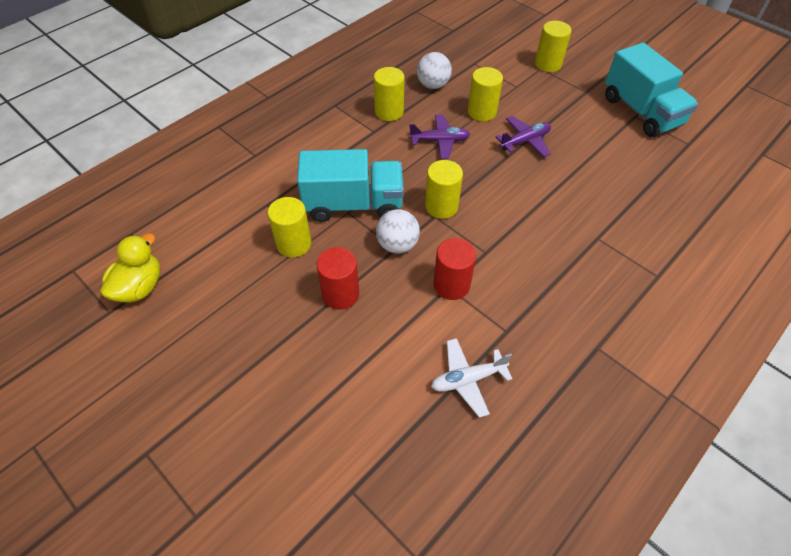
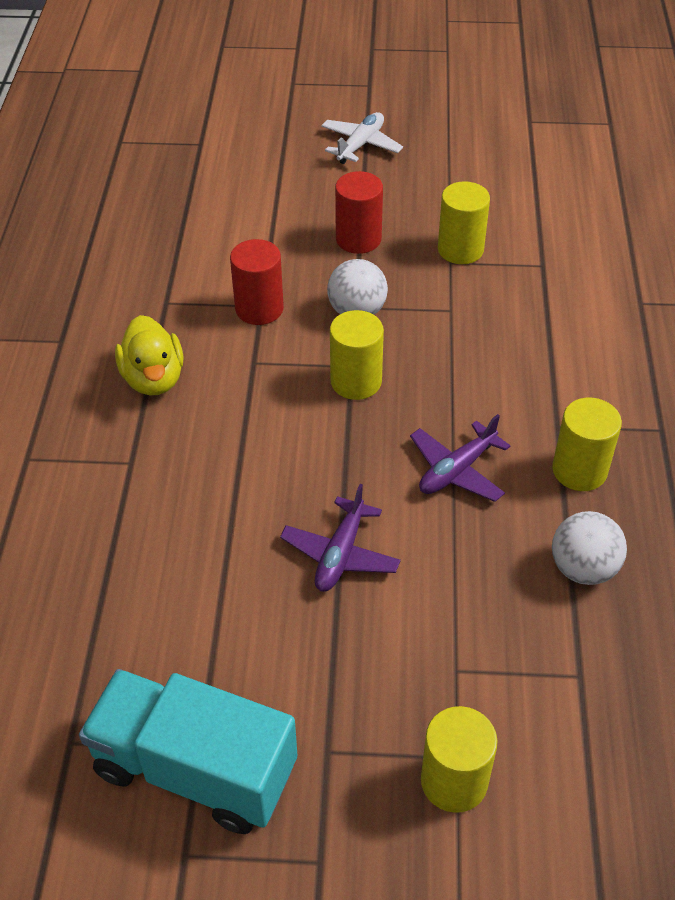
camera: 140 degrees right, 5 degrees down
yellow duck [101,233,160,302] -> yellow duck moved to [115,315,184,395]
turquoise truck [297,149,404,222] -> none
white plane [431,338,512,418] -> white plane moved to [321,112,403,164]
yellow cylinder [468,67,503,121] -> none

